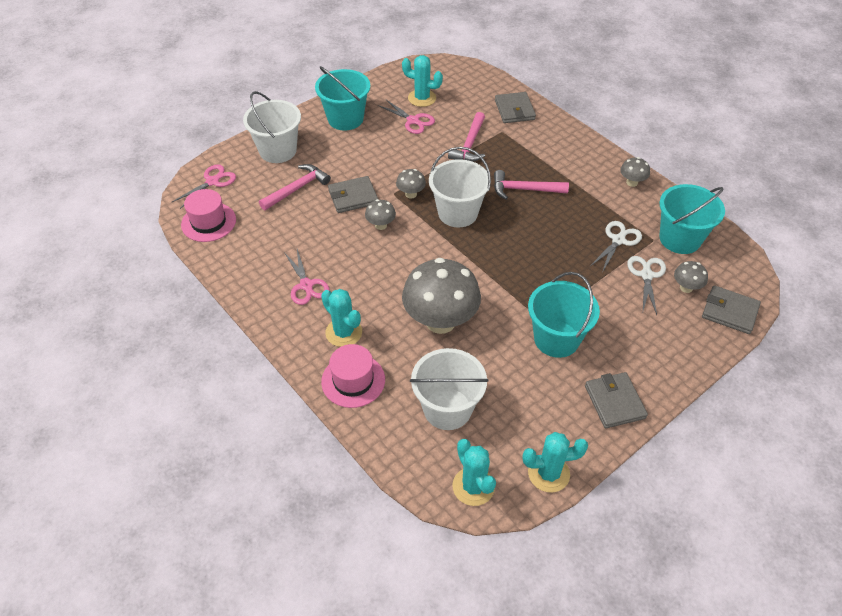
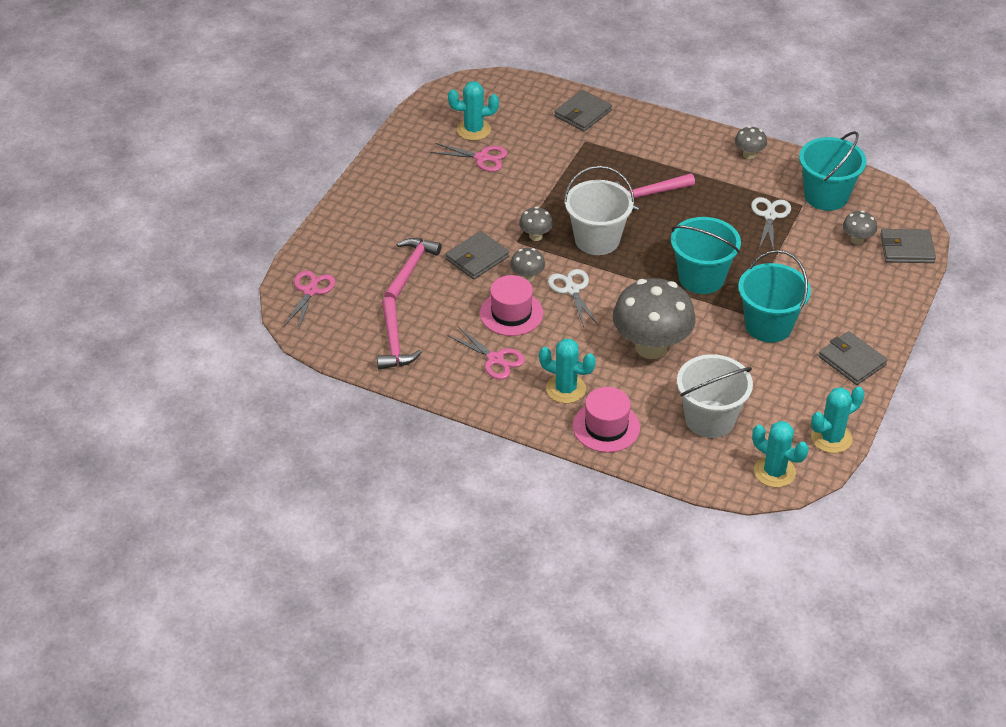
camera: 25 degrees left, 5 degrees down
pink hat [181,189,236,242] -> pink hat moved to [480,275,543,336]
white bucket [243,91,301,163] -> none
turquoise bucket [315,66,370,130] -> turquoise bucket moved to [671,217,741,294]
pink hammer [448,112,485,162] -> pink hammer moved to [377,297,422,369]
grey wallet [495,92,536,123] -> grey wallet turned 75 degrees clockwise [554,90,612,131]
white scissors [627,256,666,315] -> white scissors moved to [548,269,598,327]

